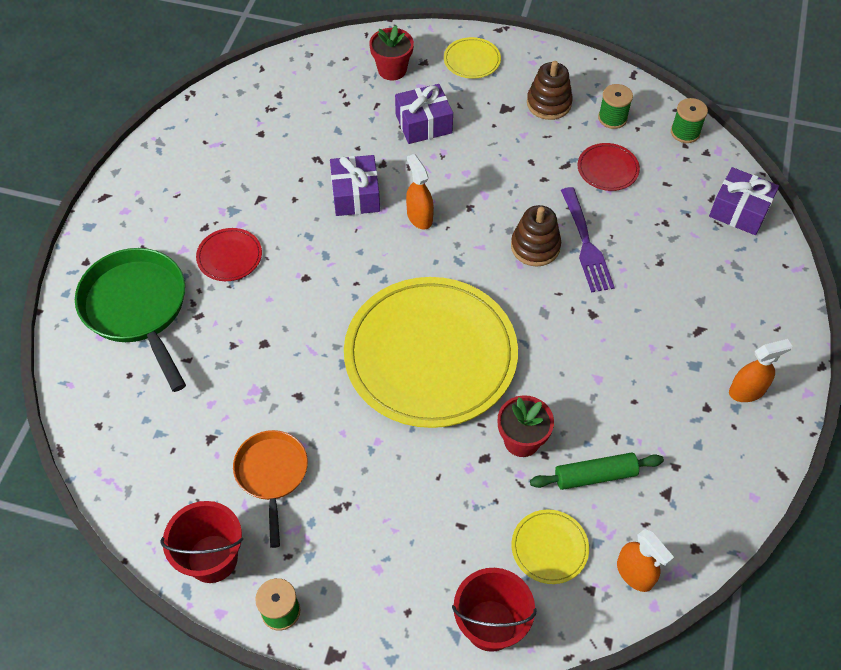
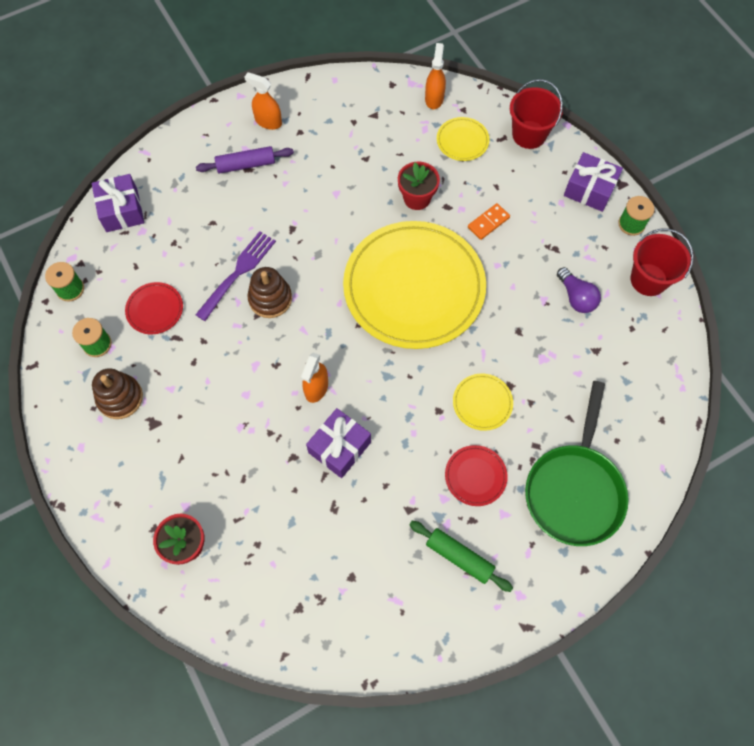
camera: 135 degrees left, 10 degrees up
orange pan [233,430,308,548] -> purple light bulb [557,267,601,313]
purple gift [395,84,453,144] -> purple gift moved to [564,152,623,212]
yellow plate [444,37,501,79] -> yellow plate moved to [453,374,513,431]
green rolling pin [530,452,664,490] -> green rolling pin moved to [409,521,513,592]
none -> purple rolling pin [196,146,294,174]
none -> orange domino [468,203,510,240]

